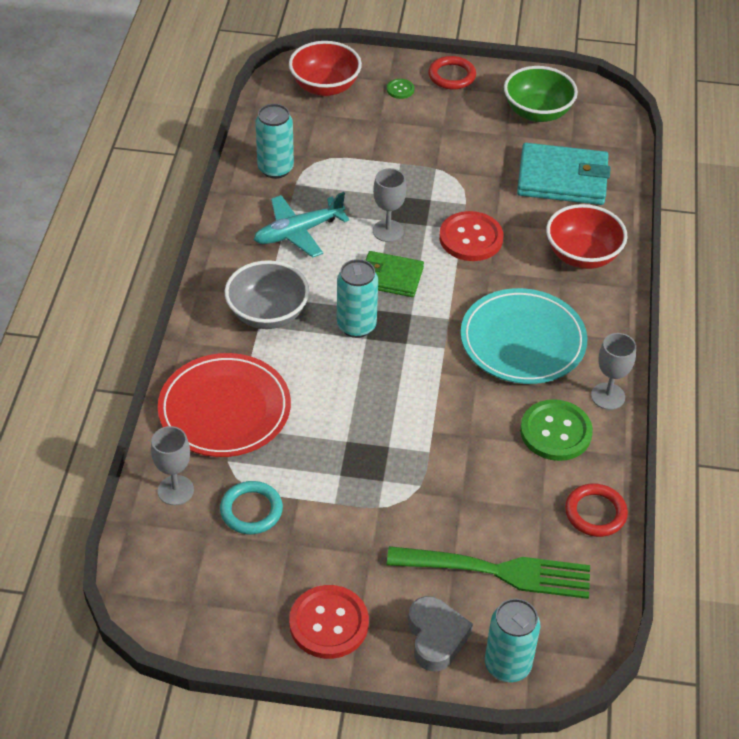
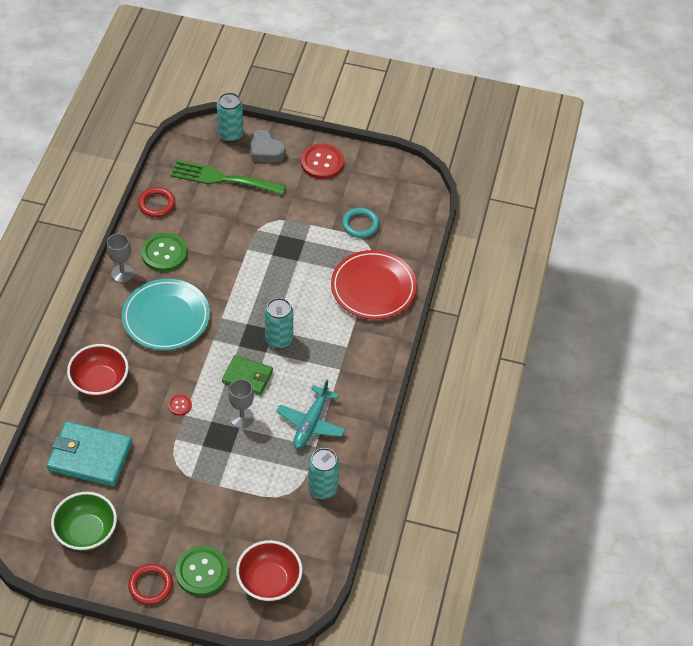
camera: 175 degrees left, 5 degrees up
grey goblet [151,426,194,505] -> none
grey bowl [225,260,309,329] -> none
turquoise plane [254,192,350,257] -> turquoise plane turned 135 degrees clockwise [276,379,346,449]
green button [387,79,414,99] -> green button [175,546,228,596], size x2.09
grey heart [408,596,473,671] -> grey heart turned 45 degrees counterclockwise [250,130,285,163]
red button [439,211,503,261] -> red button [168,394,192,416], size x0.48

